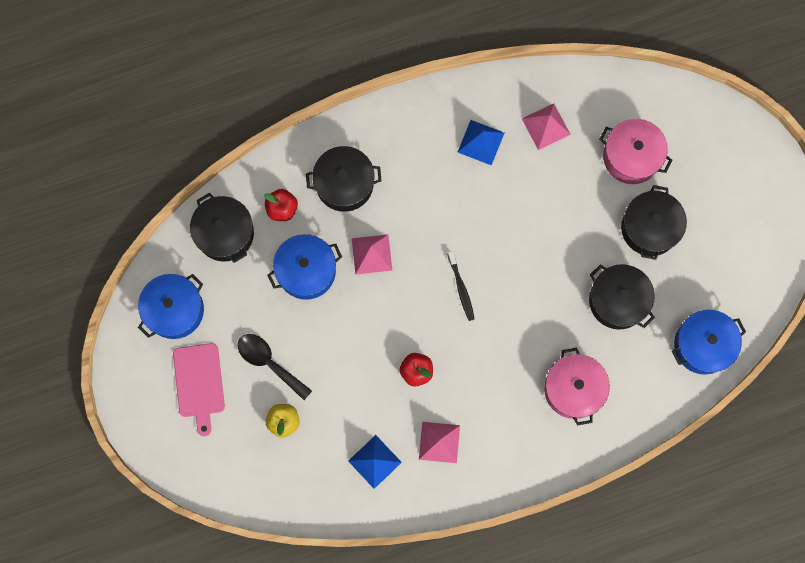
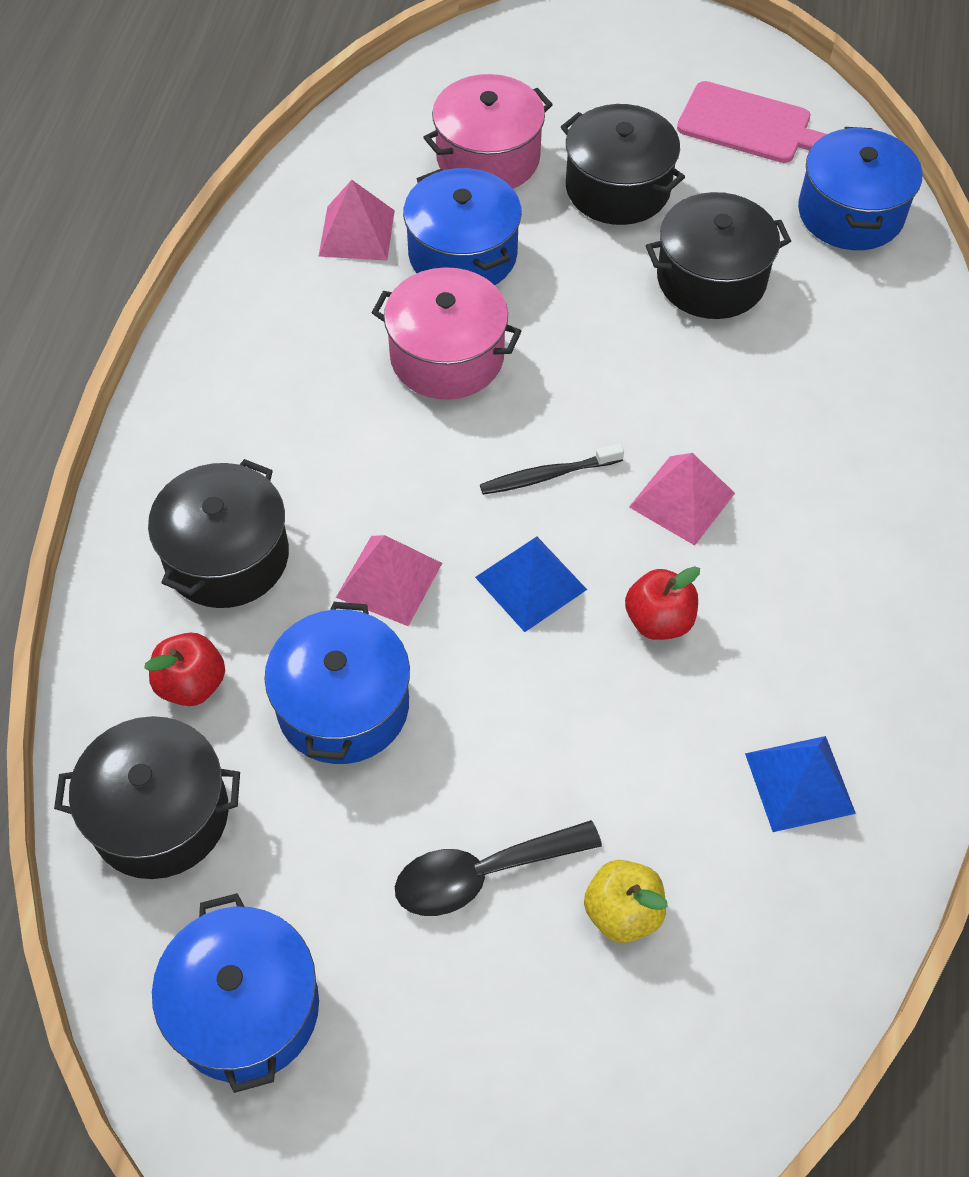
camera: 60 degrees left, 20 degrees down
pink cutting board [173,343,225,436] -> pink cutting board moved to [677,81,827,163]
pink pyramid [419,422,460,463] -> pink pyramid moved to [629,453,735,546]
black toothbrush [447,251,475,321] -> black toothbrush turned 150 degrees clockwise [480,444,624,495]
blue pyramid [458,120,504,165] -> blue pyramid moved to [475,537,587,632]
pink pot [544,348,610,426] -> pink pot moved to [372,267,522,400]
none -> blue pot [403,168,522,285]

